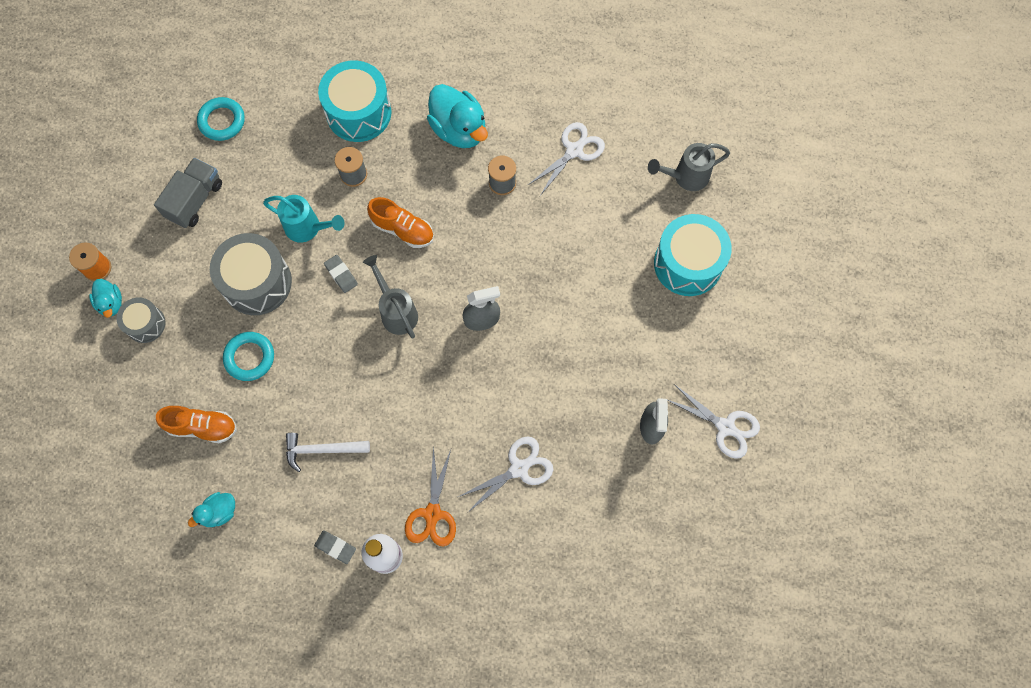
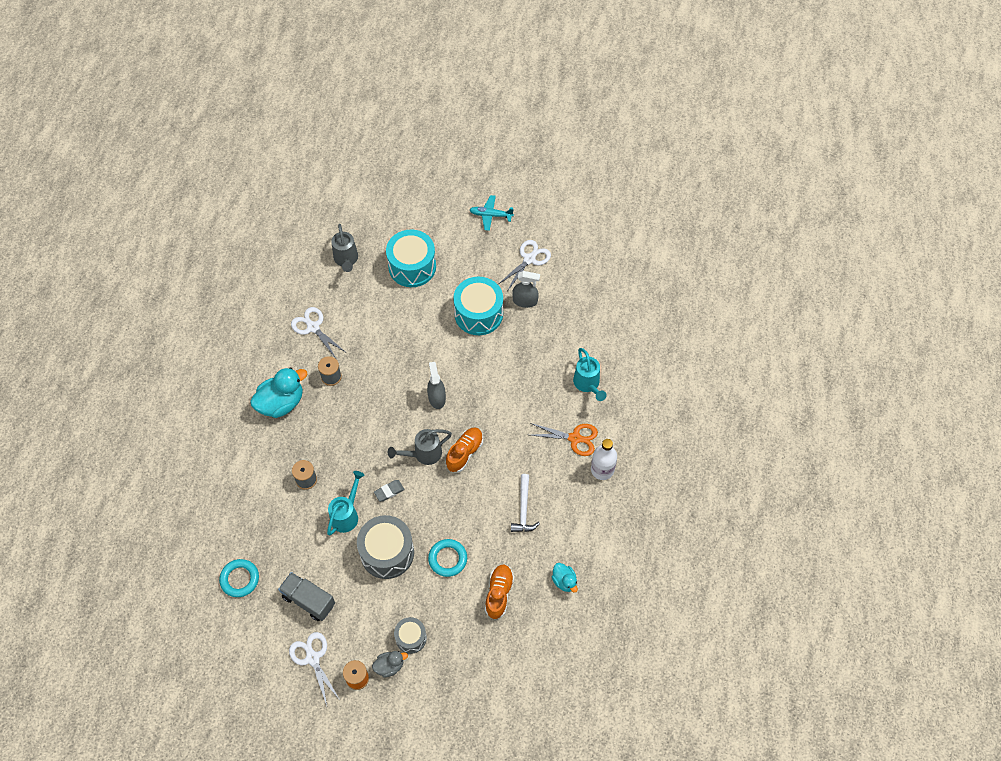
camera: 85 degrees left, 10 degrees down
turquoise duck [89,279,122,318] -> grey duck [372,651,408,678]
grey eraser [314,530,356,564] -> none
turquoise drum [318,60,391,142] -> turquoise drum moved to [453,277,503,335]
orange shoe [367,197,434,248] -> orange shoe moved to [446,428,483,472]
white scissors [458,437,554,513] -> white scissors moved to [289,632,340,705]
none -> turquoise plane [470,195,514,231]
none -> turquoise watering can [573,348,607,401]

